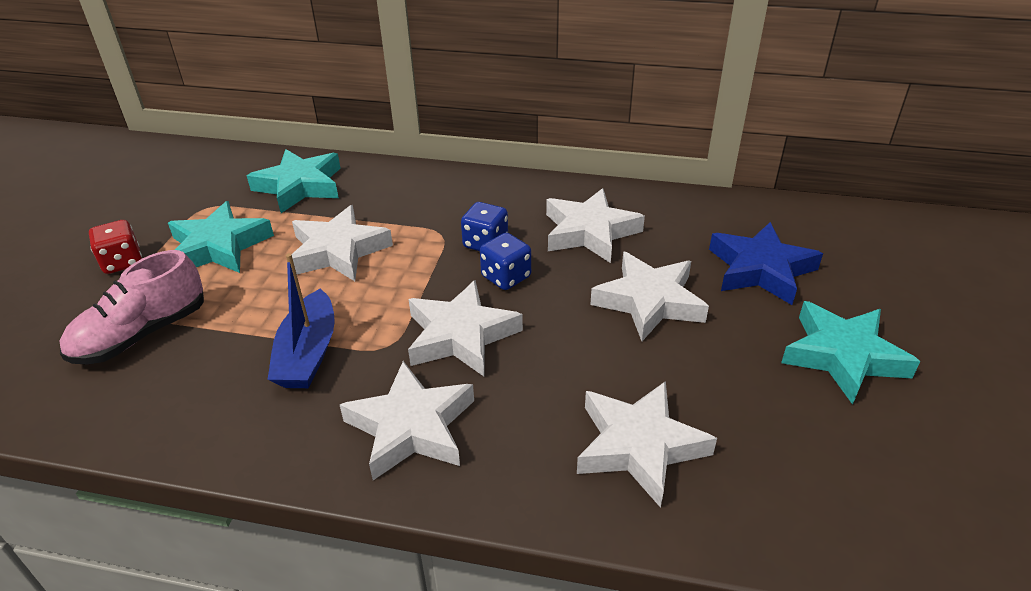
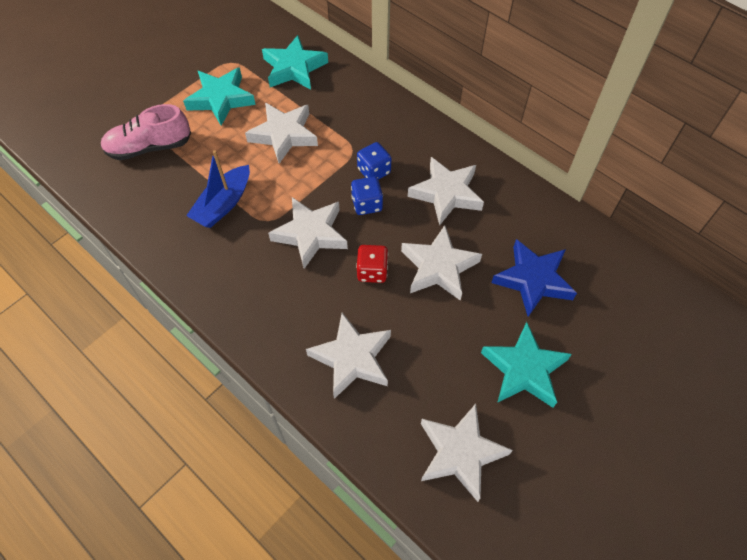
camera: 30 degrees right, 20 degrees up
red dice [89,220,142,274] -> red dice moved to [356,245,388,283]
white star [340,361,474,480] -> white star moved to [421,404,513,502]

